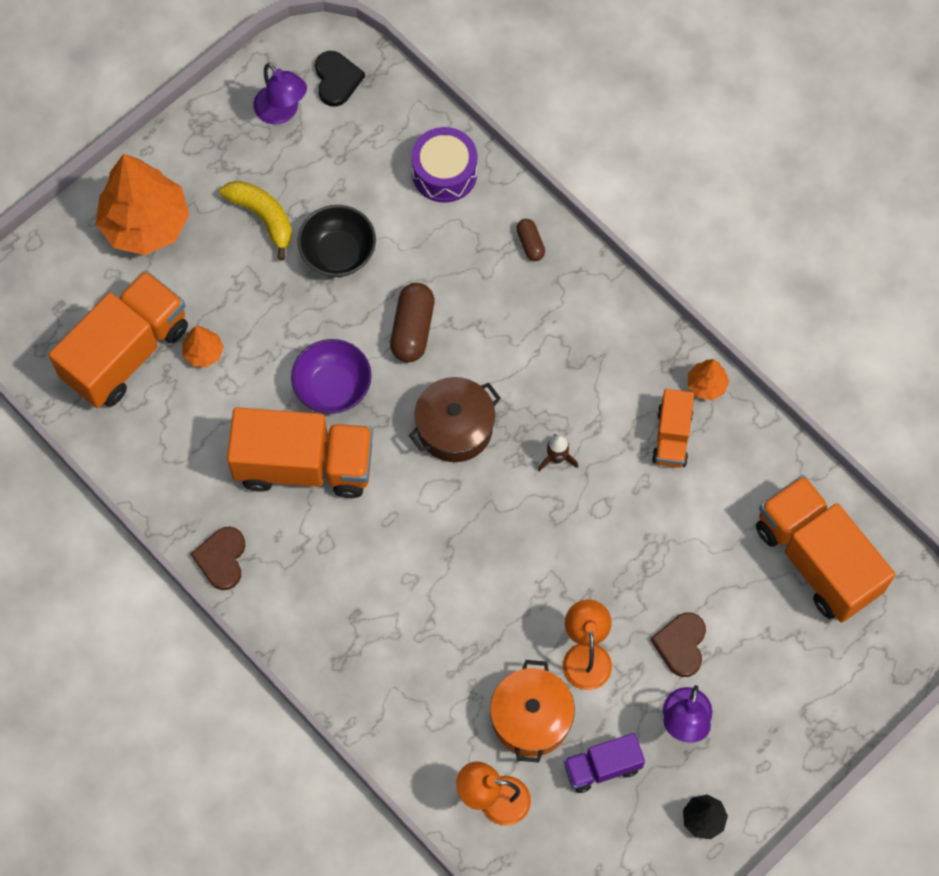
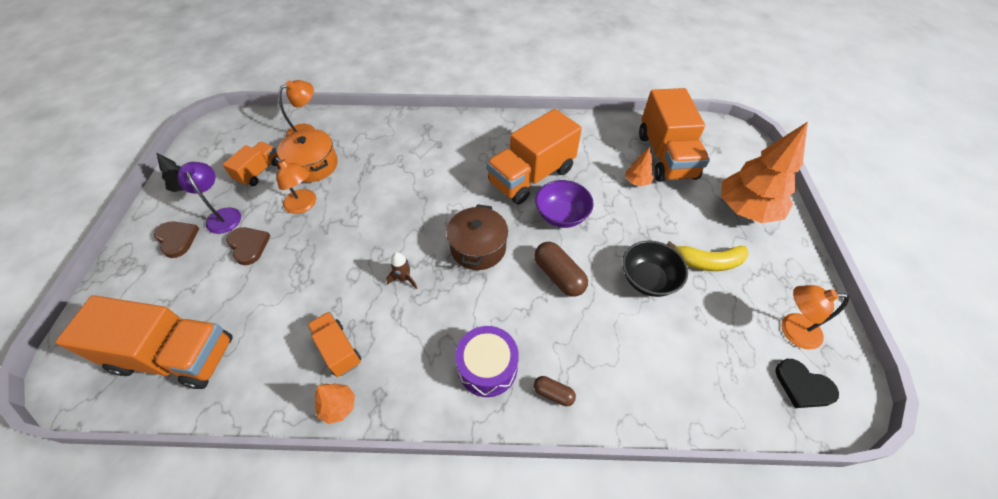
camera: 135 degrees right, 15 degrees down
brown heart [191,527,245,590] -> brown heart moved to [154,221,200,258]
purple lamp [254,63,307,124] -> orange lamp [781,285,849,349]
purple drum [411,127,477,203] -> purple drum moved to [455,326,519,397]
purple truck [564,733,645,793] -> orange truck [222,142,279,186]

